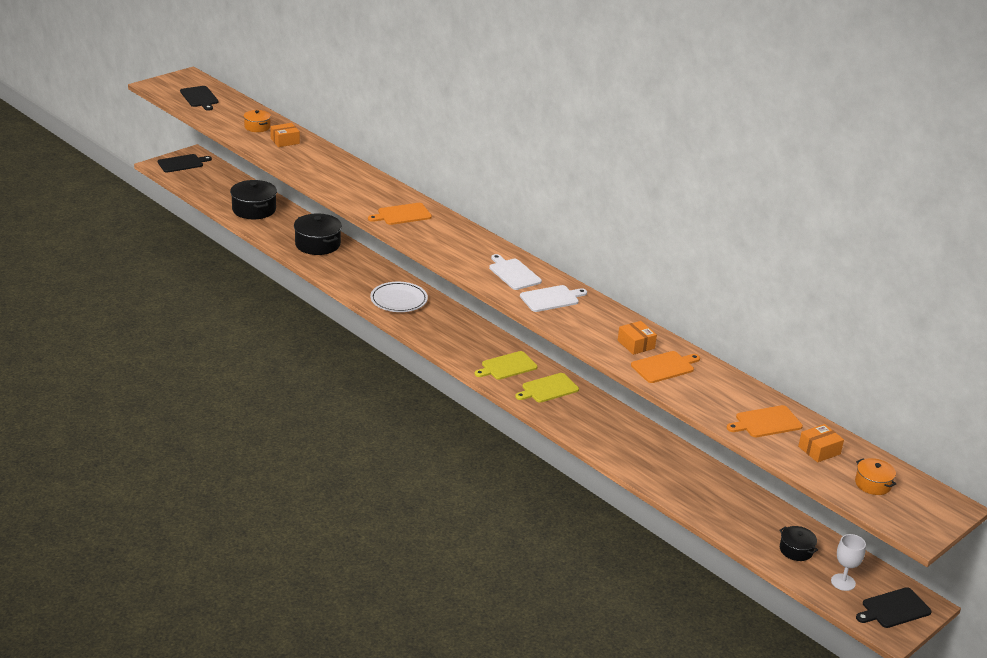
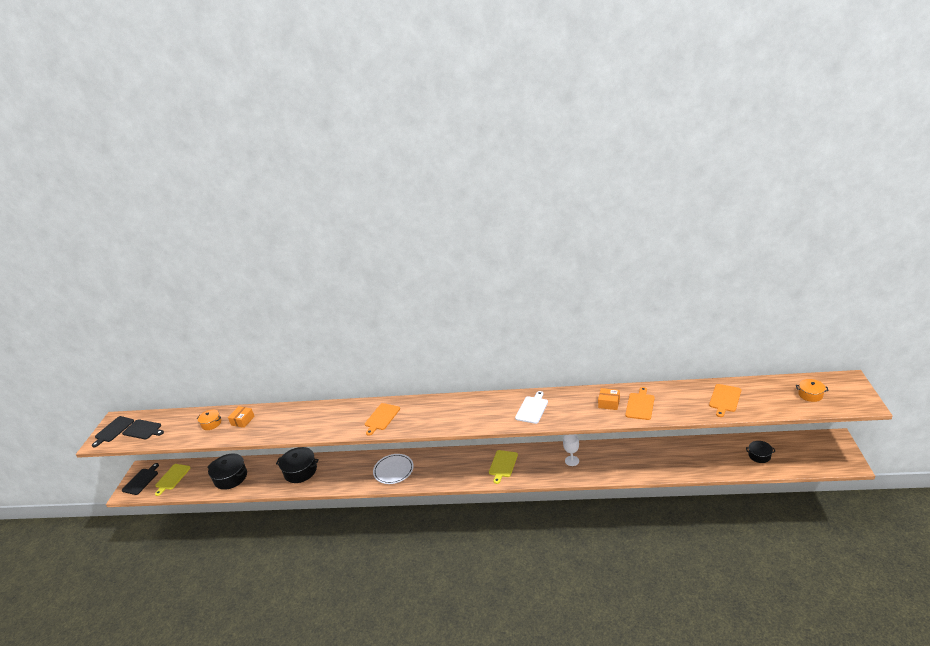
camera: 35 degrees left, 0 degrees up
white cutting board [489,254,542,290] -> none
yellow cutting board [515,373,579,403] -> yellow cutting board moved to [155,464,191,496]
orange box [798,424,844,463] -> none
white goblet [831,534,866,591] -> white goblet moved to [563,434,579,466]
black cutting board [856,587,932,628] -> black cutting board moved to [92,416,134,447]

